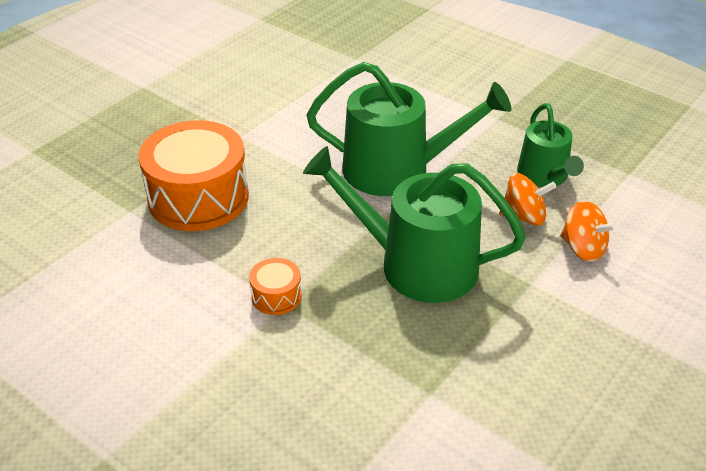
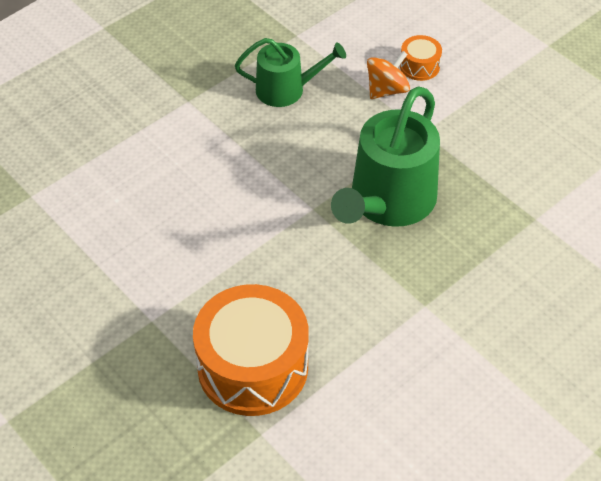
camera: 80 degrees left, 10 degrees up
orange drum [249,258,302,315] -> orange drum moved to [400,35,442,81]
green watering can [306,62,511,196] -> none
orange spinning top [499,173,557,226] -> none

